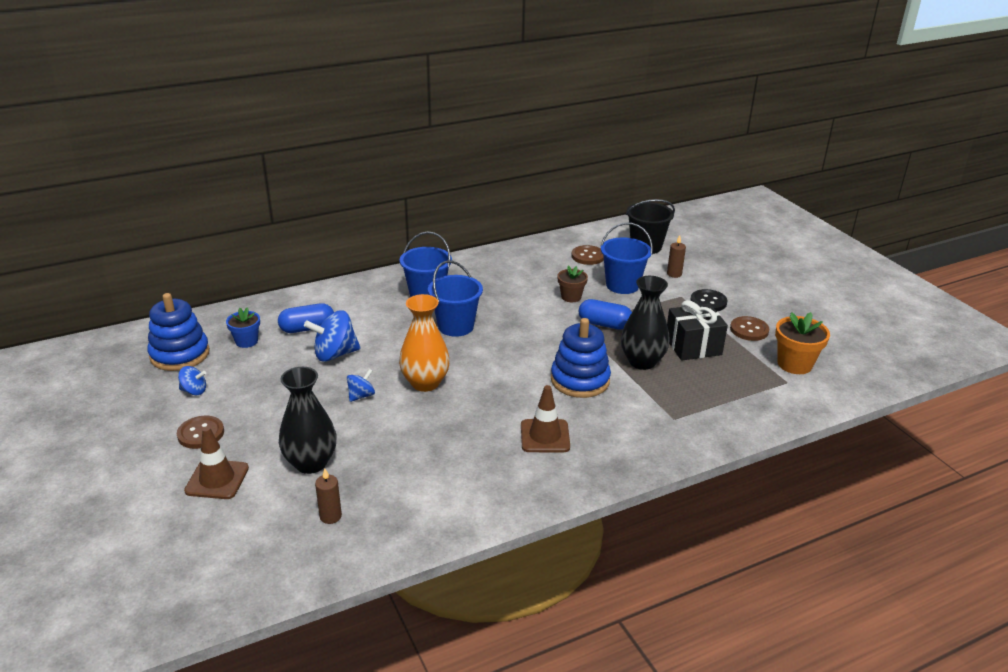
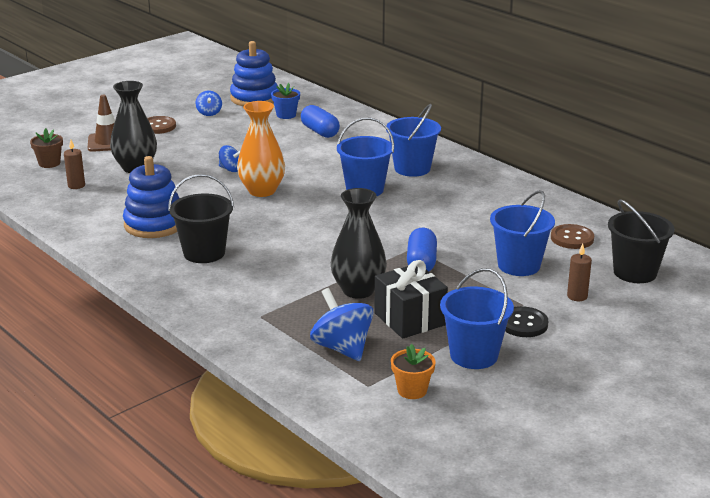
camera: 75 degrees right, 5 degrees down
blue spinning top [304,310,361,362] -> blue spinning top moved to [310,288,374,361]
brown traffic cone [521,385,570,452] -> black bucket [168,174,234,263]
blue stacking toy [551,318,611,398] -> blue stacking toy moved to [123,156,179,238]
brown flower pot [557,265,588,302] -> brown flower pot moved to [30,128,63,168]
brown button [730,316,769,341] -> blue bucket [440,268,514,369]
orange flower pot [775,312,830,374] -> orange flower pot [391,344,436,399], size x0.65

